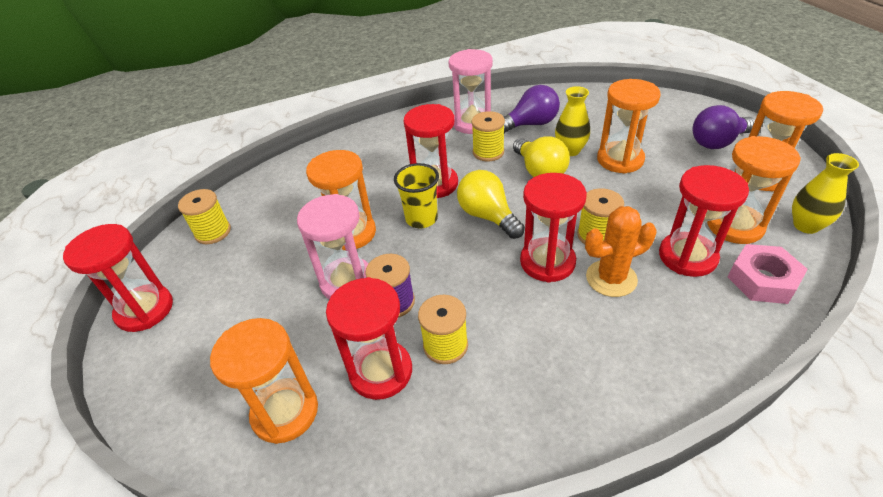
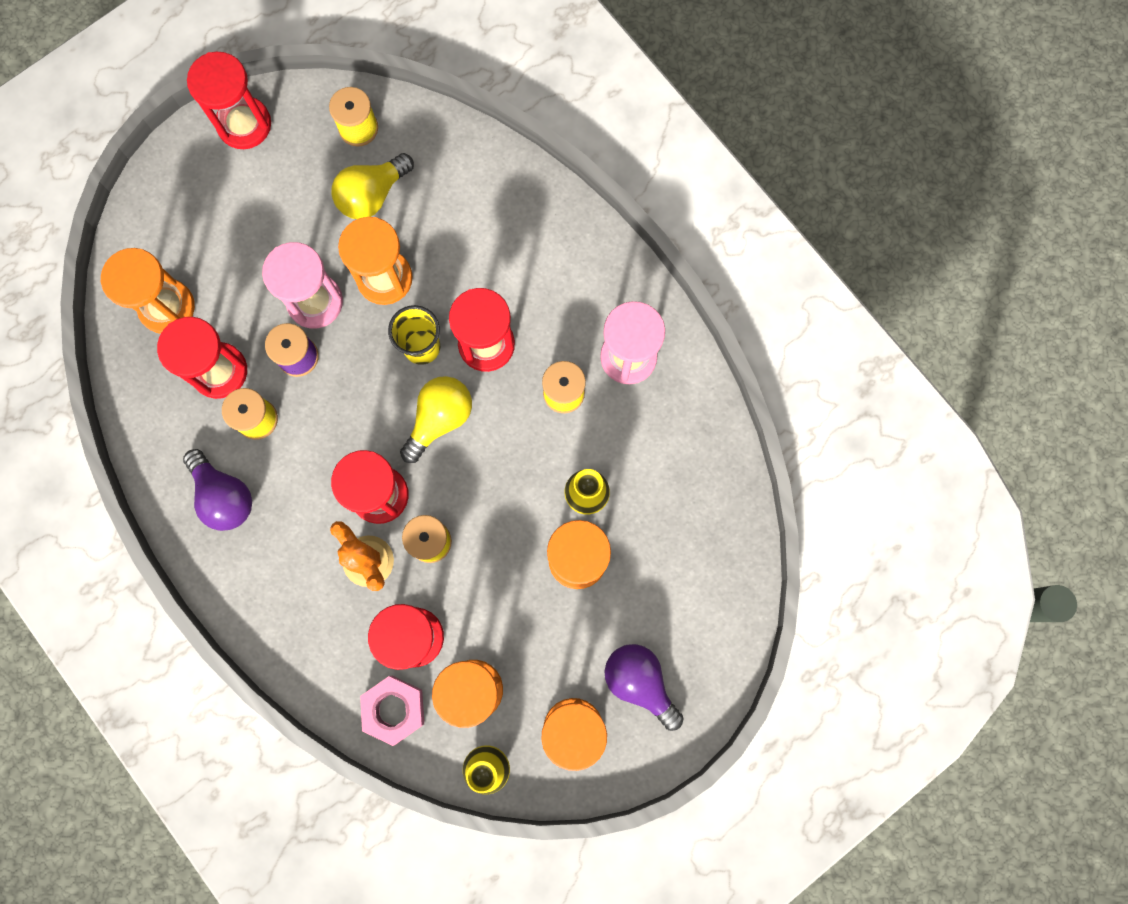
camera: 70 degrees right, 35 degrees up
purple light bulb [504,85,560,133] -> purple light bulb moved to [183,449,252,531]
yellow light bulb [513,136,570,177] -> yellow light bulb moved to [332,153,414,219]

